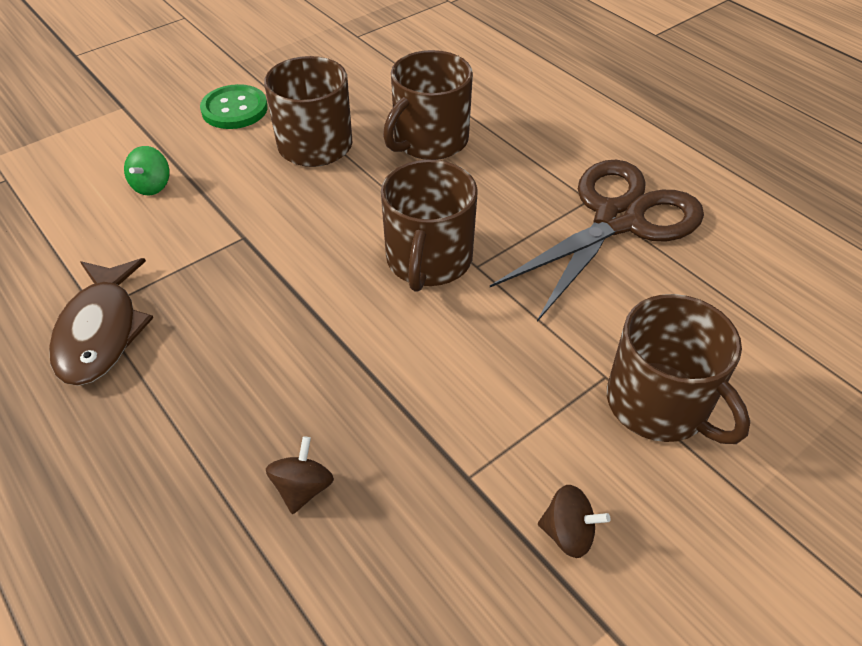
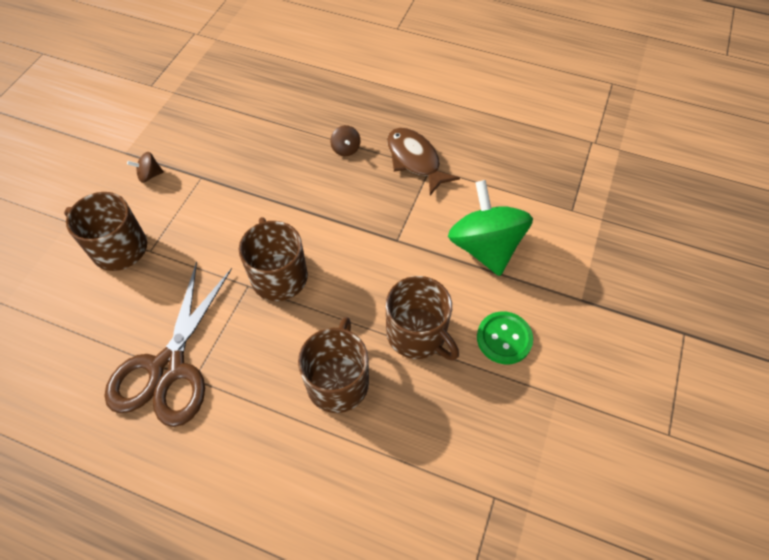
camera: 150 degrees right, 10 degrees up
green spinning top [124,146,170,195] -> green spinning top [448,180,533,276], size x2.45
brown spinning top [266,436,334,514] -> brown spinning top moved to [330,125,360,156]

